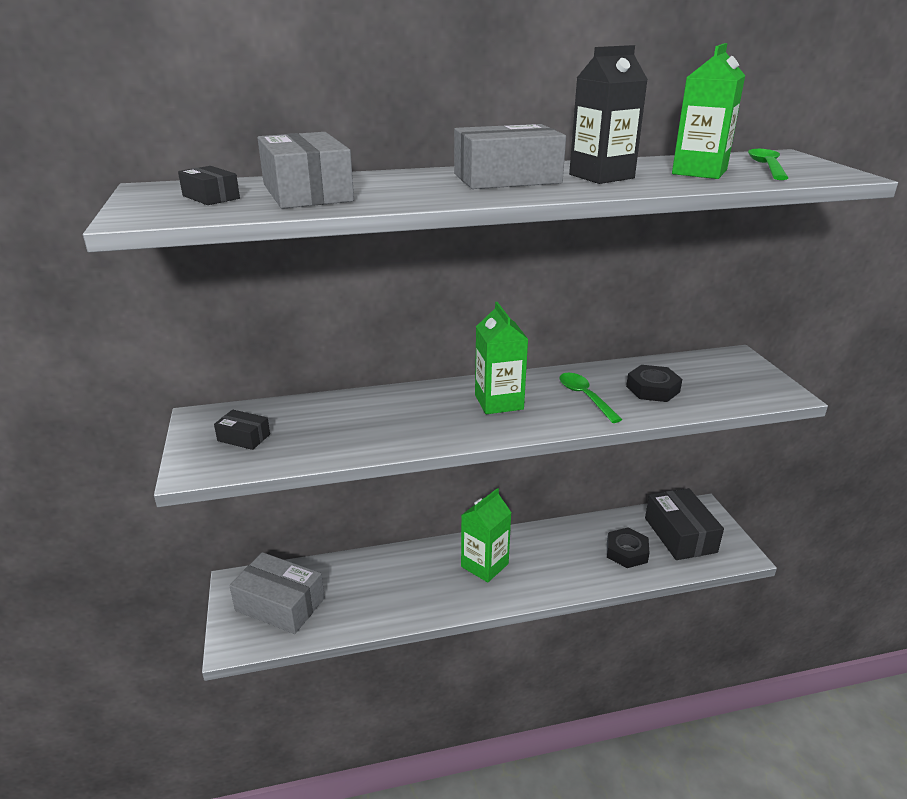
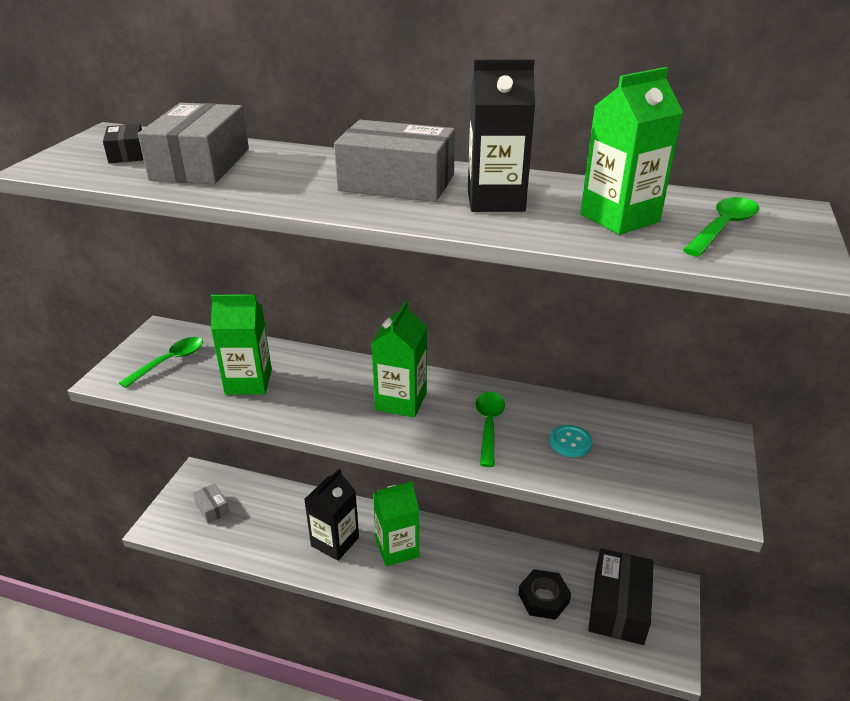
camera: 30 degrees right, 5 degrees up
black box [214,410,270,450] -> green spoon [119,337,203,388]
grey box [229,552,325,634] -> grey box [193,483,230,523], size x0.50
black nut [626,365,682,402] -> turquoise button [550,425,593,457]
none -> green carton [211,294,272,395]
none -> black carton [304,468,359,561]

